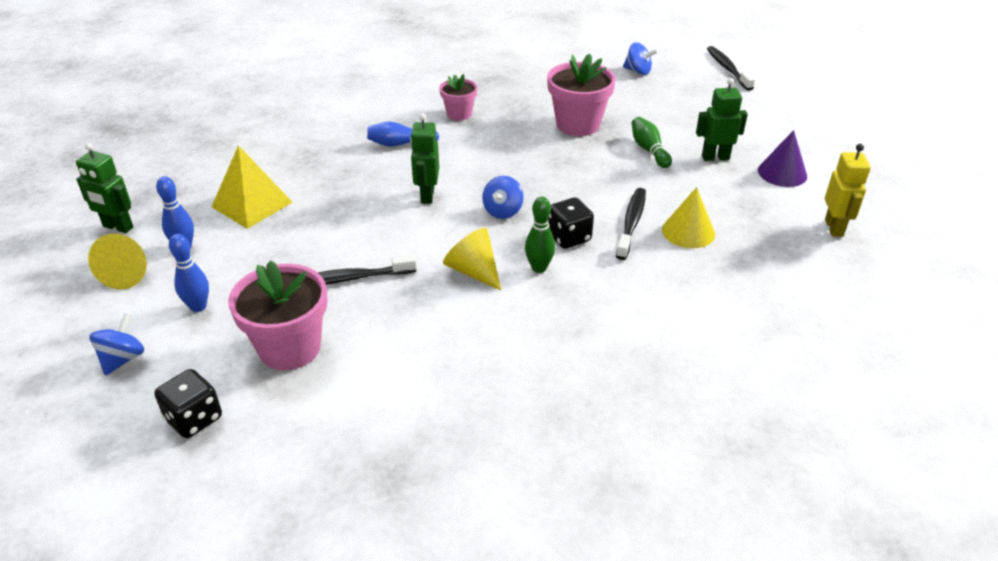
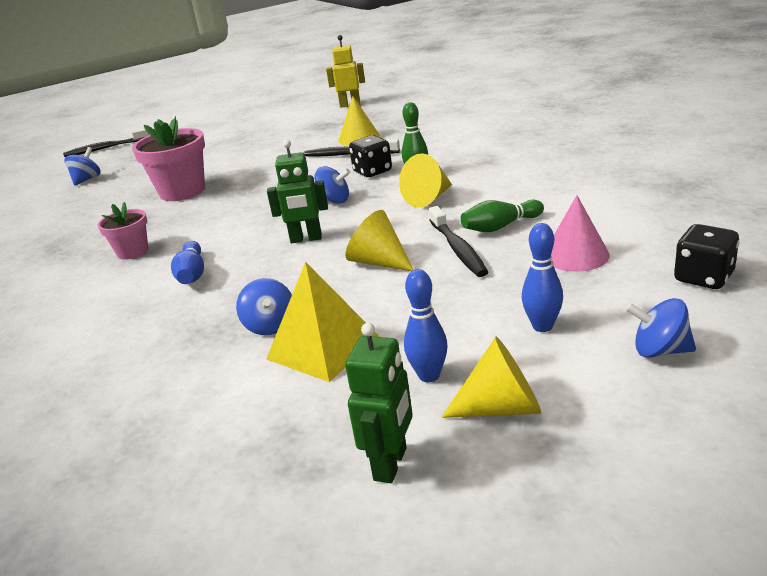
camera: 90 degrees left, 10 degrees down
pink flower pot [228,260,328,370] -> pink cone [551,195,610,272]
green bowling pin [632,117,672,168] -> green bowling pin moved to [461,200,544,232]
green robot [696,78,748,161] -> none
purple cone [758,130,807,187] -> none
none -> blue spinning top [236,278,292,335]
none -> yellow cone [345,210,414,271]

